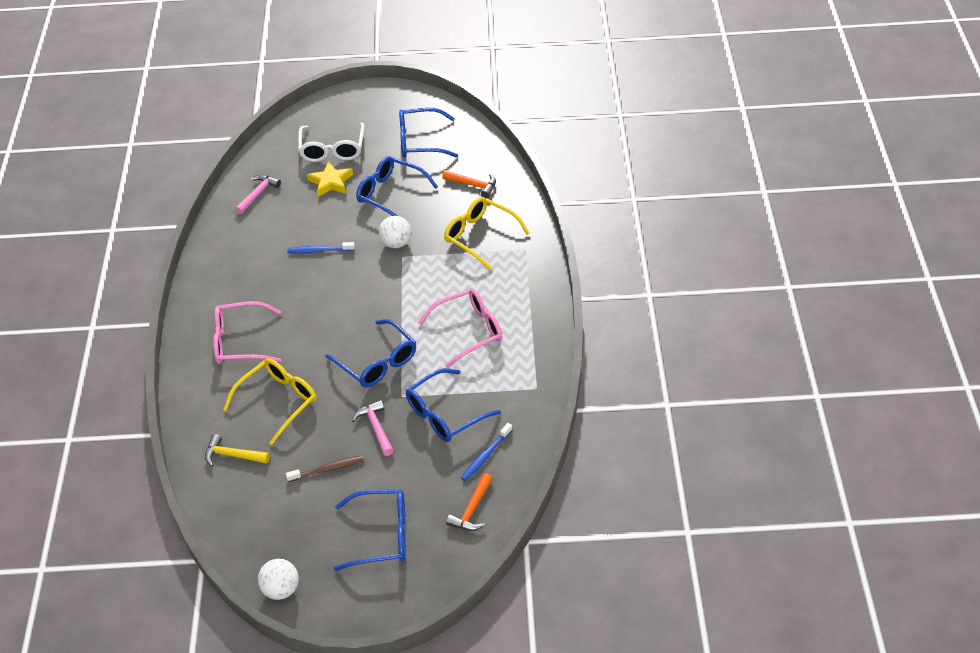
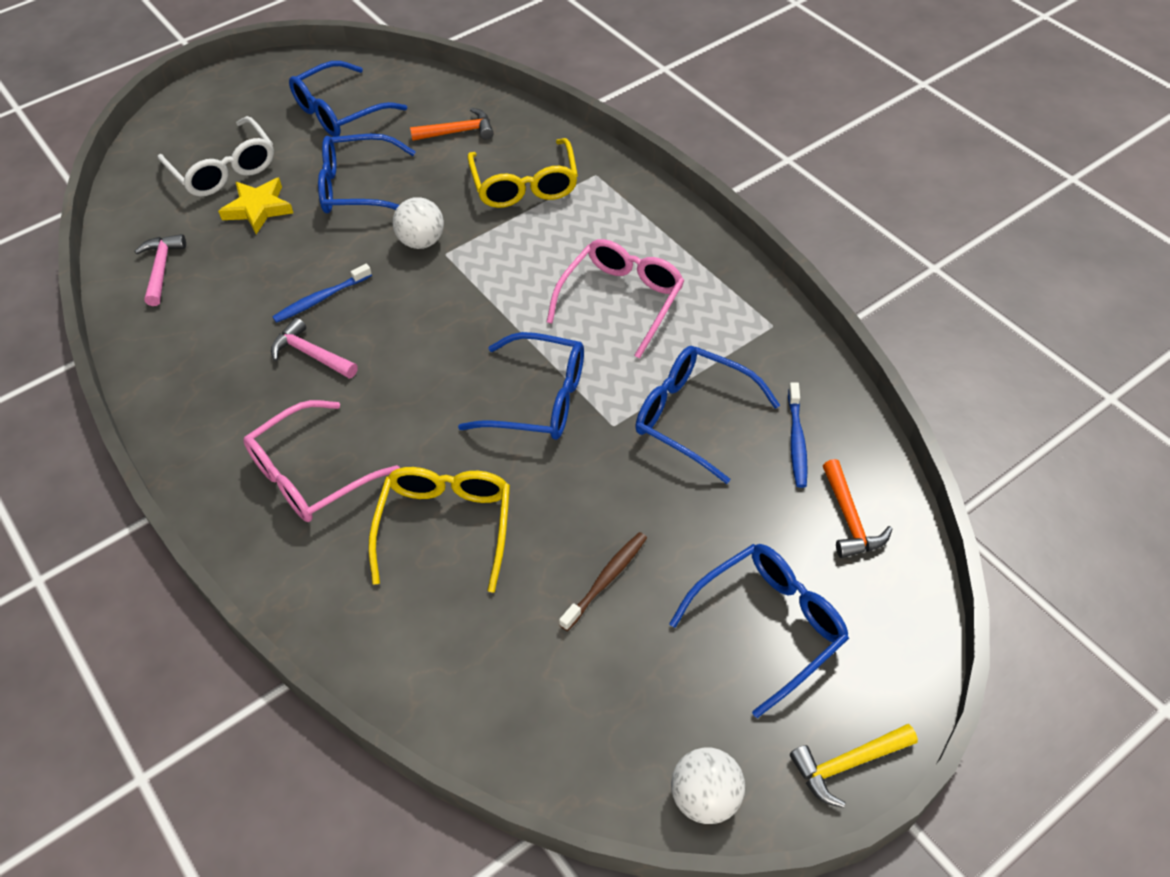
camera: 35 degrees left, 5 degrees up
yellow hammer [205,434,270,467] -> yellow hammer moved to [790,724,918,808]
pink hammer [352,400,394,456] -> pink hammer moved to [271,318,358,379]
blue glasses [406,368,501,442] -> blue glasses turned 105 degrees clockwise [635,346,780,484]
yellow glasses [444,197,530,270] -> yellow glasses turned 105 degrees counterclockwise [468,138,578,208]

